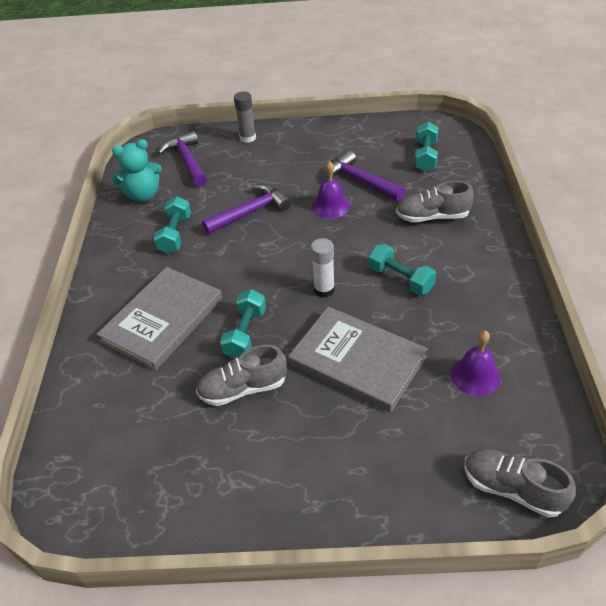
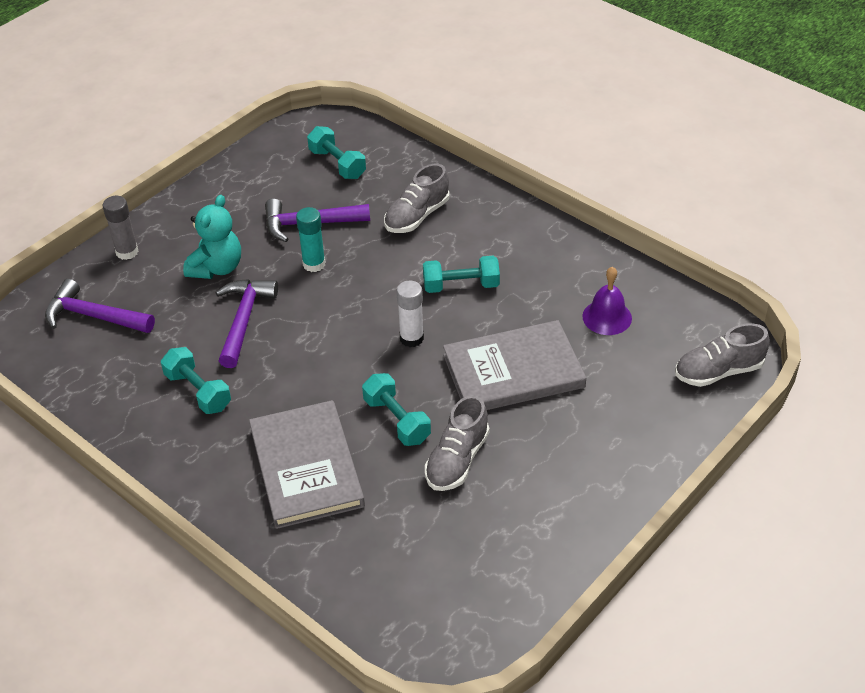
camera: 50 degrees left, 0 degrees up
turquoise teddy bear [112,139,162,202] -> turquoise teddy bear moved to [183,195,241,279]
purple bell [312,161,350,219] -> turquoise glue stick [296,207,326,272]

